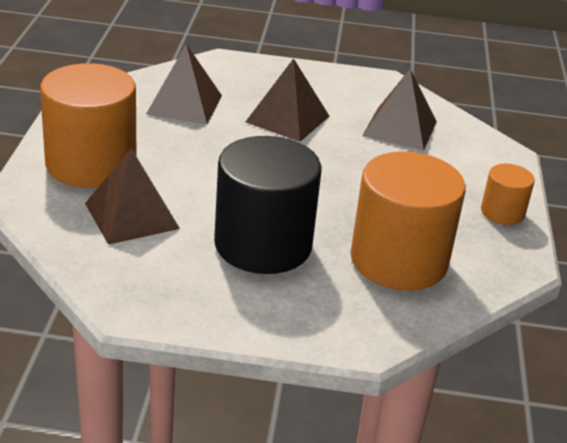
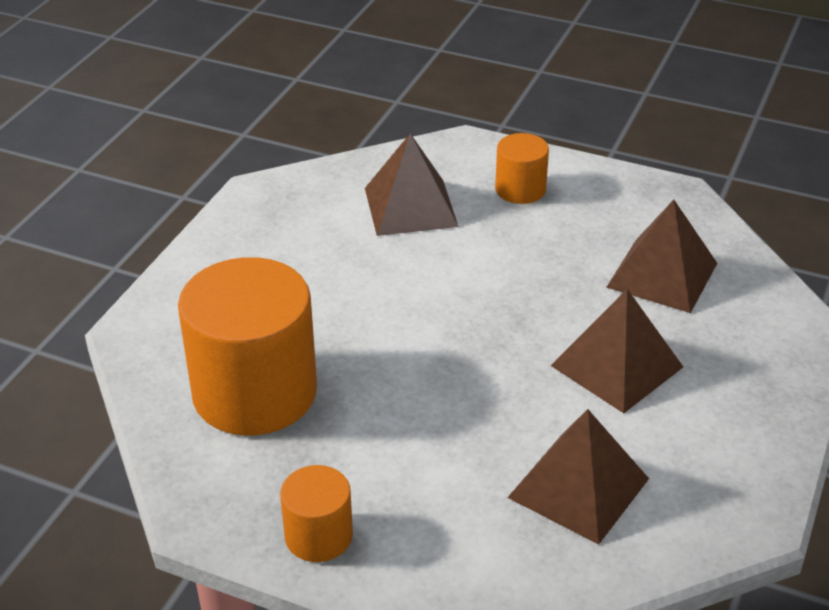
camera: 110 degrees right, 5 degrees up
orange cylinder [40,63,136,188] -> orange cylinder [495,133,549,204], size x0.49
black cylinder [214,136,322,274] -> none

